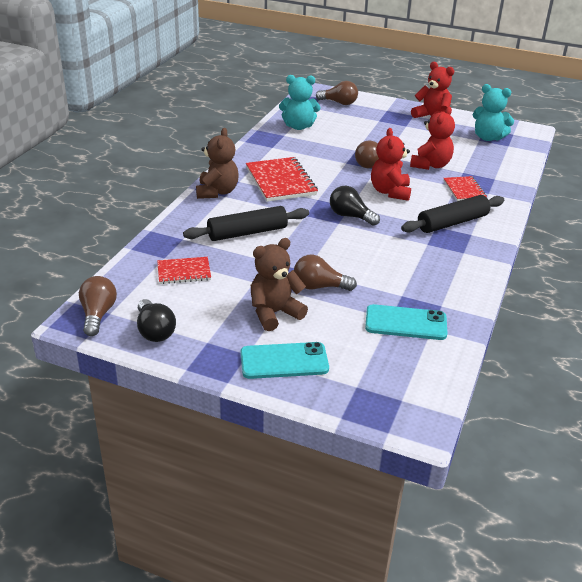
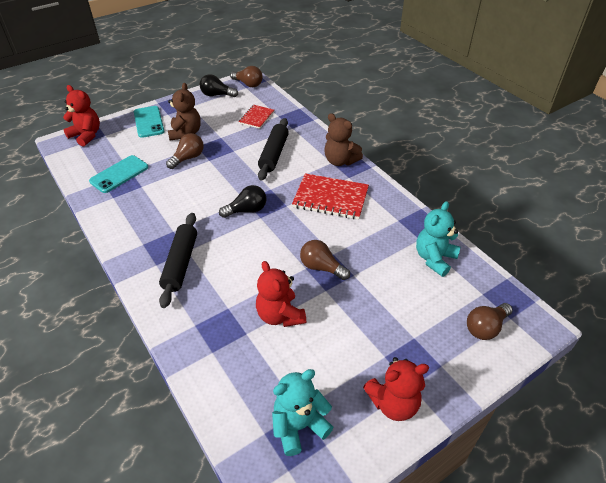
camera: 125 degrees right, 10 degrees up
turquoise phone [240,342,329,379] -> turquoise phone turned 45 degrees counterclockwise [134,106,165,138]
red teddy bear [371,128,411,201] -> red teddy bear moved to [63,85,100,147]
red notebook [443,176,487,201] -> none

